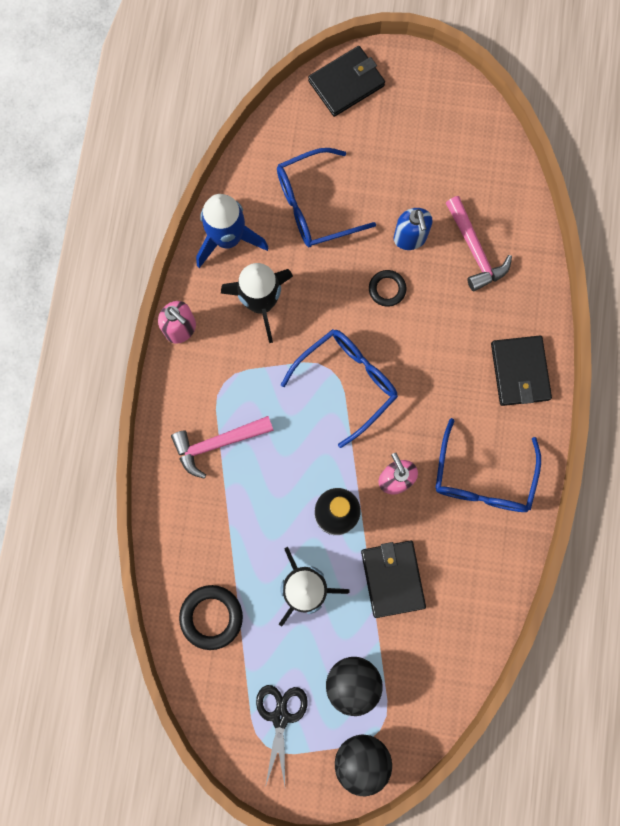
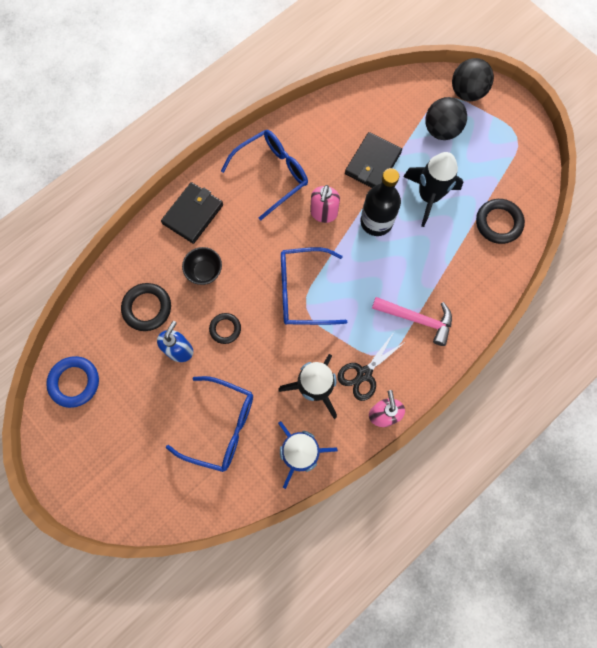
camera: 140 degrees left, 5 degrees down
black scissors [256,685,308,786] -> black scissors moved to [338,332,405,401]
black wallet [308,46,385,117] -> none
pink hammer [446,196,512,291] -> black ring [121,283,171,331]
none -> blue ring [46,356,99,408]
none -> black bowl [182,247,222,285]

